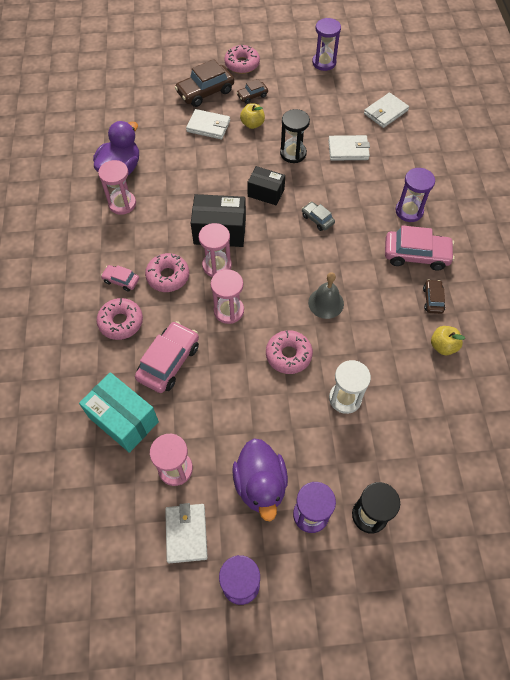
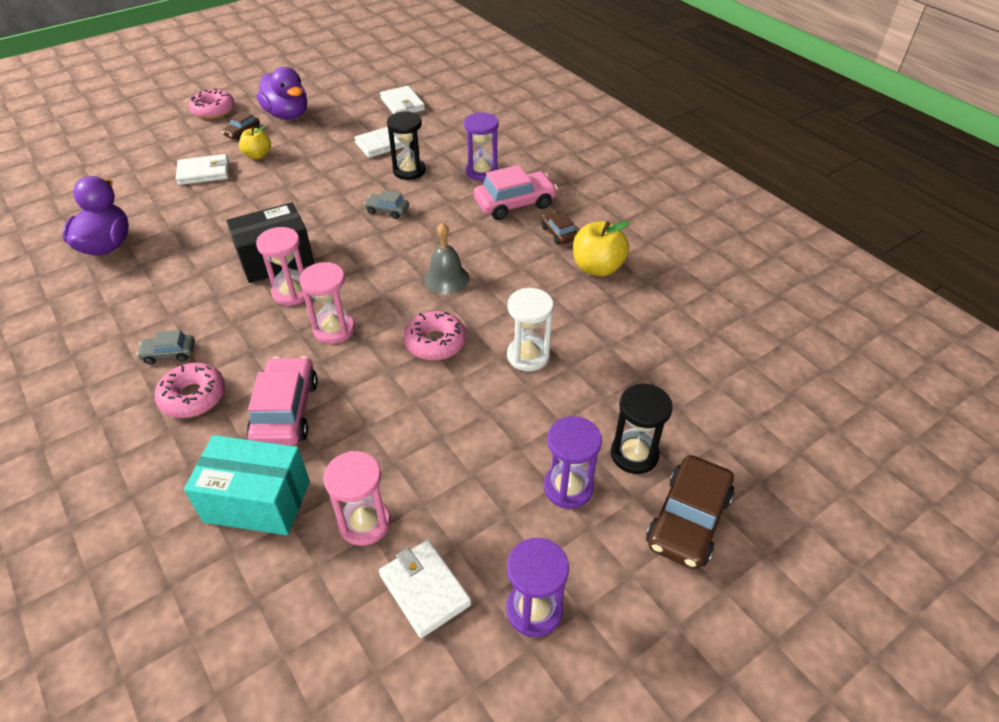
camera: 30 degrees left, 15 degrees down
pink hourglass [98,160,136,215] -> none
pink car [101,265,139,292] -> grey car [136,330,195,364]
pink donut [145,253,189,292] -> none
brown car [175,59,234,107] -> brown car moved to [646,455,734,569]
purple duck [232,438,288,521] -> purple duck moved to [257,67,307,120]
black box [247,166,285,206] -> none
black hourglass [280,109,310,163] -> black hourglass moved to [387,111,426,180]
purple hourglass [312,18,341,71] -> none
white wallet [364,93,409,128] -> white wallet turned 45 degrees counterclockwise [380,86,425,114]
yellow apple [431,326,465,355] -> yellow apple [573,221,630,276], size x1.52

